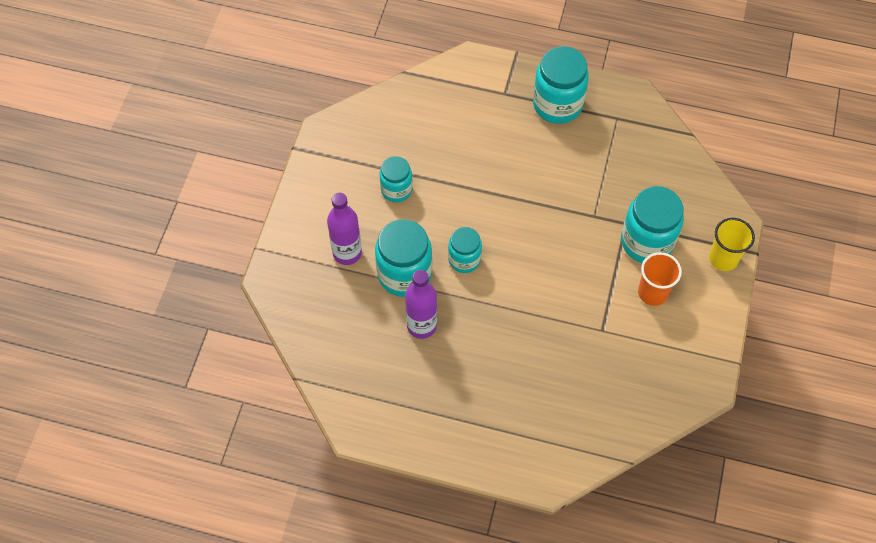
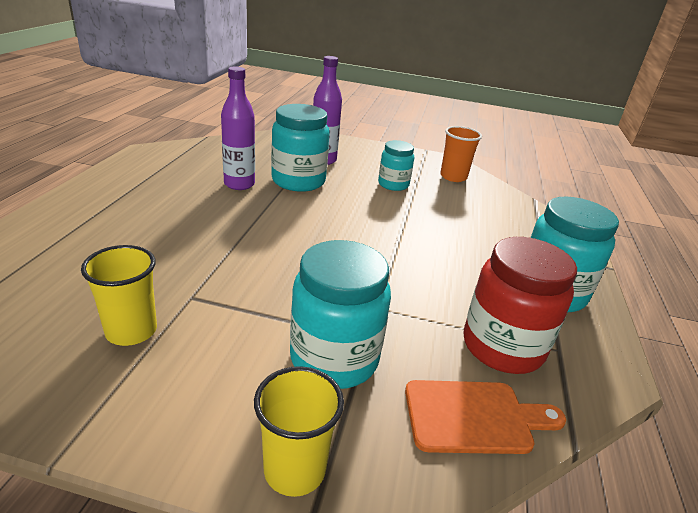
camera: 85 degrees right, 30 degrees down
turquoise jar [448,227,482,273] -> none
orange cup [638,252,682,306] -> orange cup moved to [440,126,482,182]
none -> yellow cup [81,245,157,346]
none -> orange cutting board [405,380,566,454]
none -> red jar [464,237,577,374]

